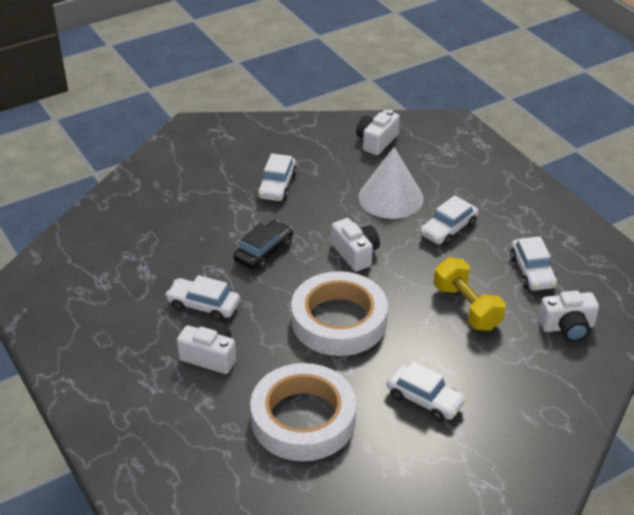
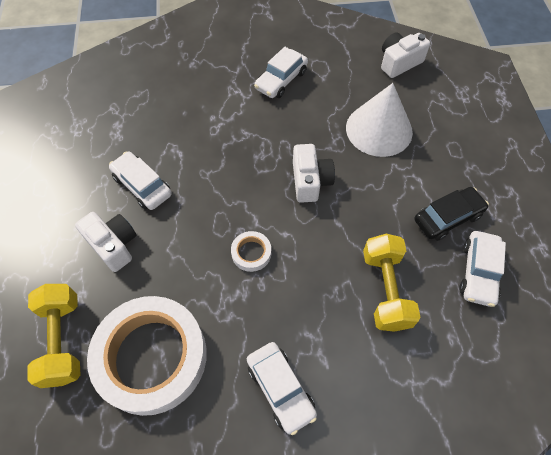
camera: 25 degrees right, 20 degrees up
black car [234,220,293,270] -> black car moved to [415,187,489,241]
white tape [291,271,388,356] -> white tape [231,231,271,272], size x0.40
white car [420,195,479,246] -> none
white camera [539,291,599,342] -> none
none -> yellow dumbbell [27,284,80,388]

